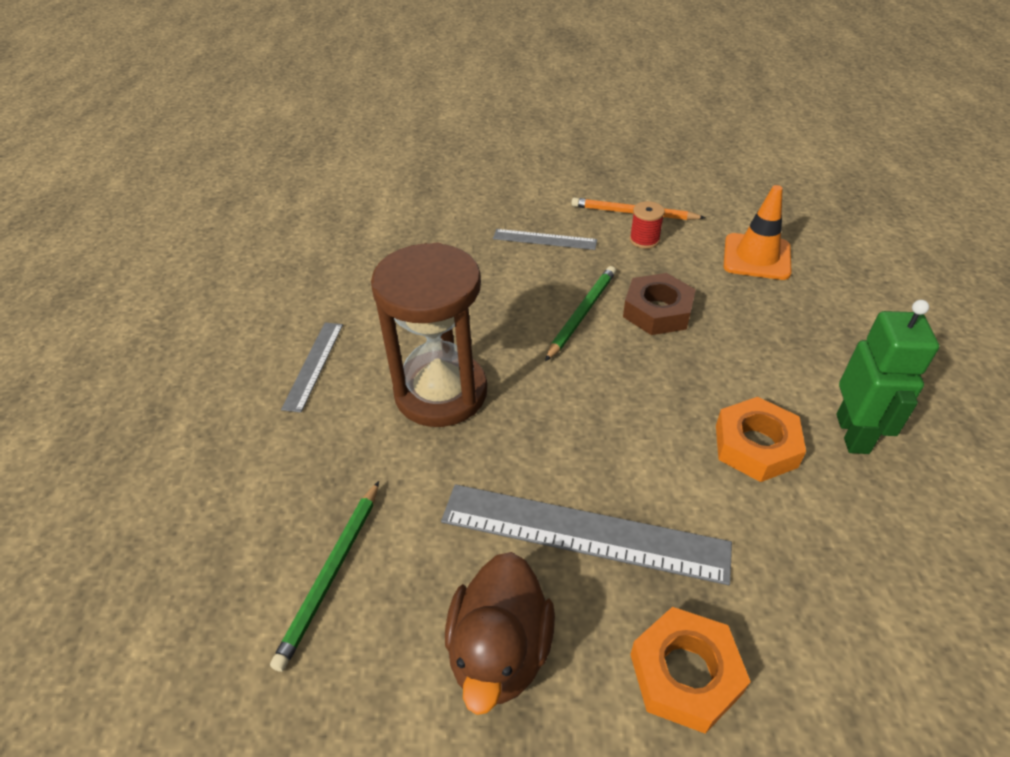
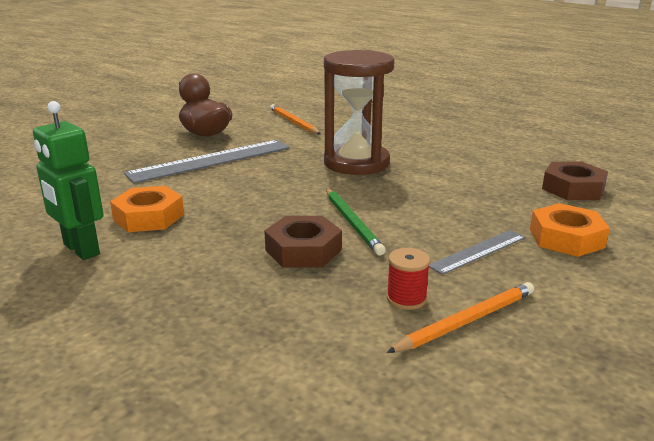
camera: 130 degrees right, 20 degrees down
green pencil [270,481,379,672] -> orange pencil [270,104,321,135]
grey ruler [281,322,343,412] -> none
orange nut [630,607,751,734] -> orange nut moved to [530,203,610,257]
orange traffic cone [724,185,792,280] -> none
none -> brown nut [542,162,608,200]

